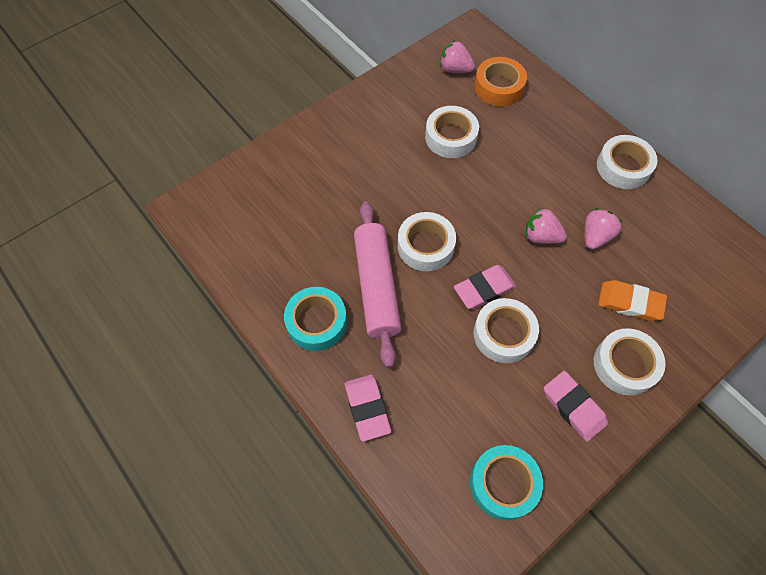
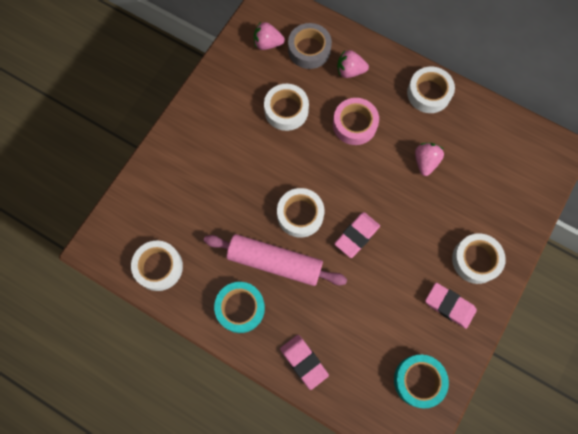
camera: 20 degrees left, 10 degrees up
pink rolling pin [354,201,401,368] -> pink rolling pin turned 45 degrees counterclockwise [204,234,347,286]
orange tape [474,57,527,106] -> grey tape [288,23,332,69]
white tape [474,298,539,363] -> white tape moved to [131,240,183,291]
pink strawberry [526,207,567,244] -> pink strawberry moved to [337,50,369,78]
orange eraser [598,280,667,321] -> none
none -> pink tape [333,98,379,145]

